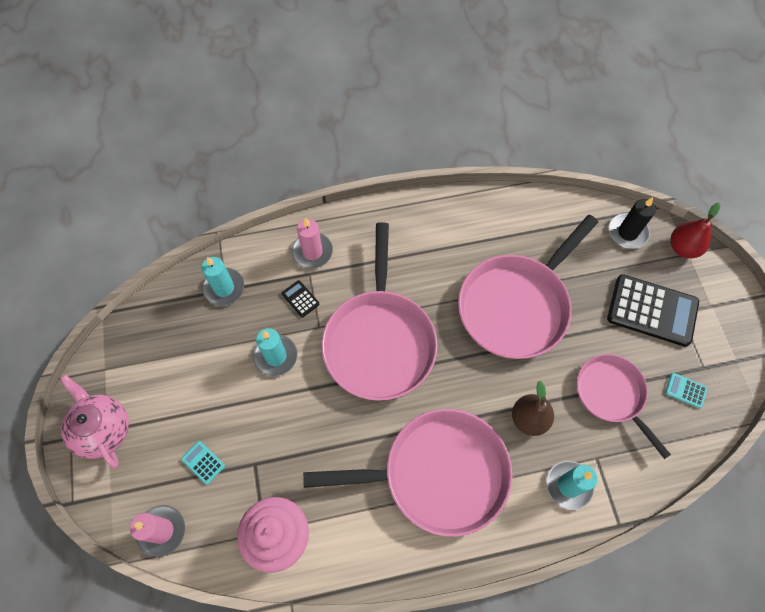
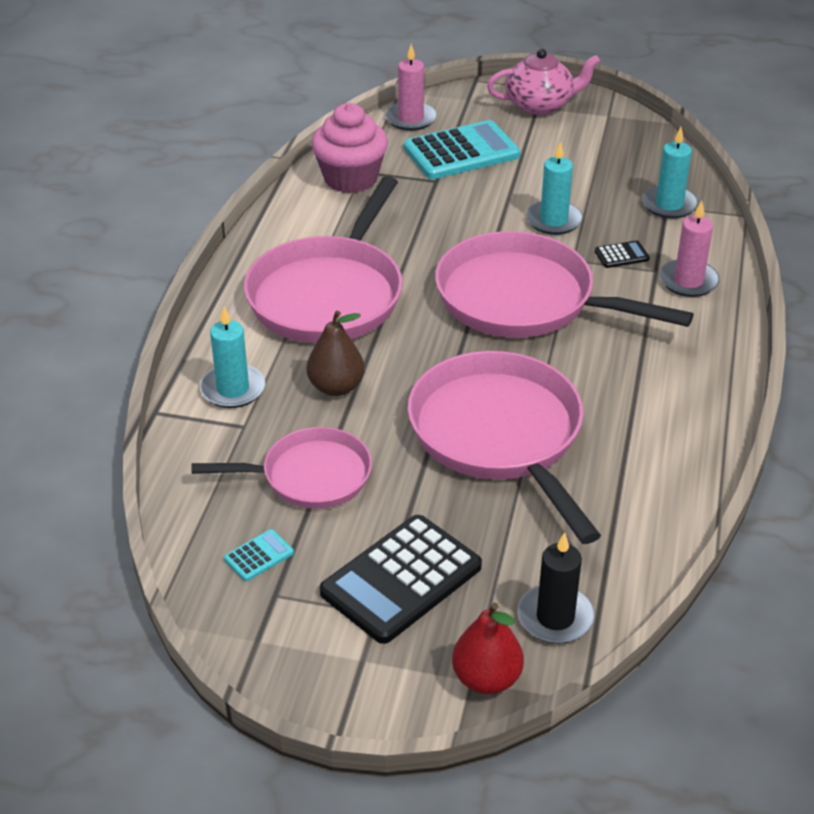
camera: 115 degrees right, 25 degrees down
turquoise calculator [181,441,225,484] -> turquoise calculator [404,120,520,179], size x2.34

